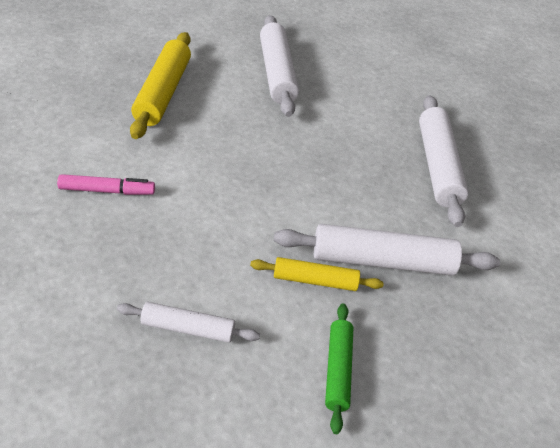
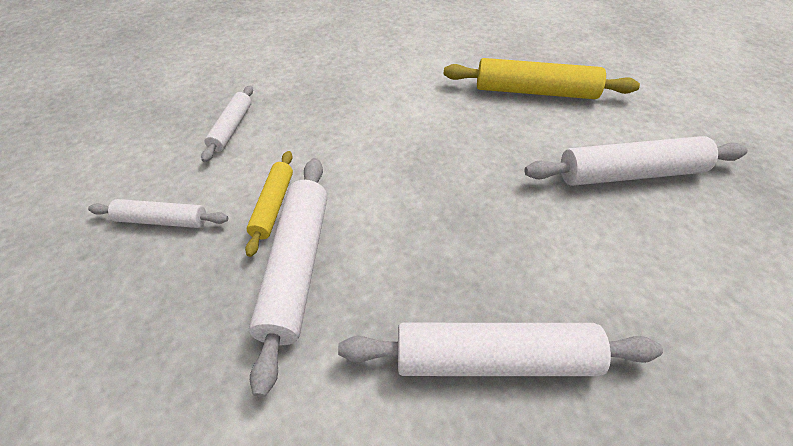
camera: 95 degrees right, 5 degrees up
pink marker [57,174,155,195] -> none
green rolling pin [325,303,354,434] -> white rolling pin [88,199,228,228]

